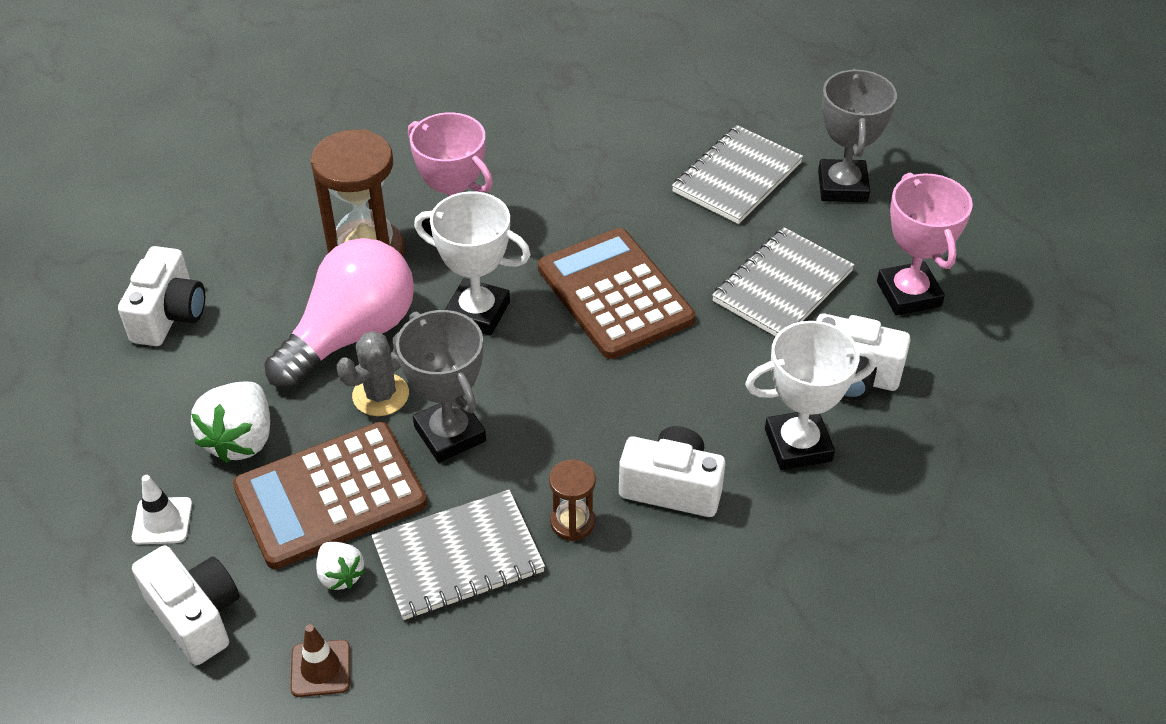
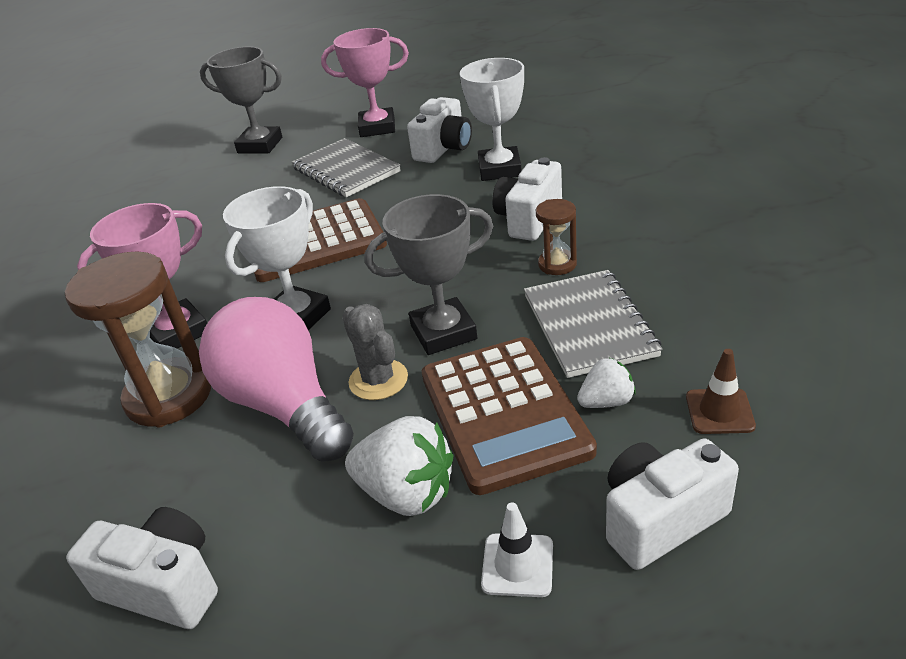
camera: 75 degrees left, 10 degrees down
grey notebook [672,125,803,224] -> none

